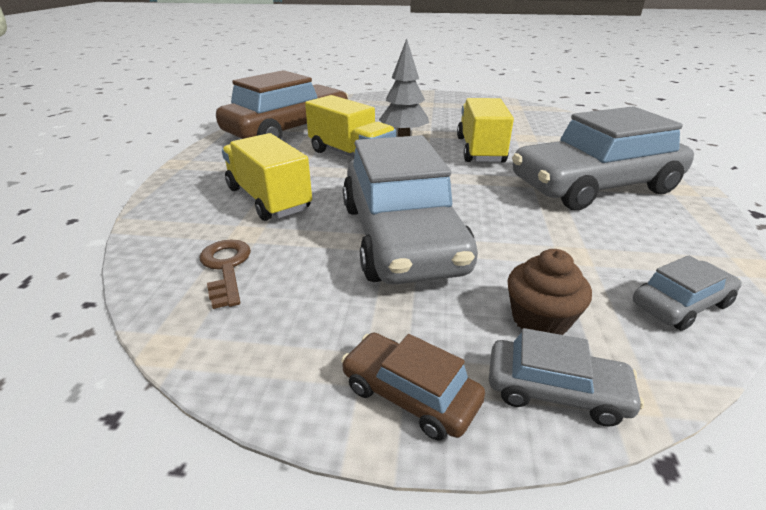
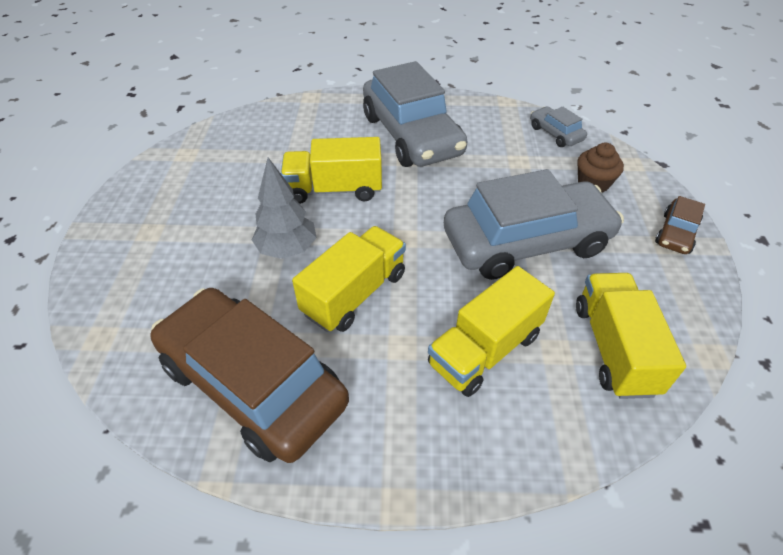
camera: 95 degrees left, 15 degrees up
brown key [200,239,251,309] -> yellow truck [576,273,686,399]
grey car [489,328,644,427] -> none

